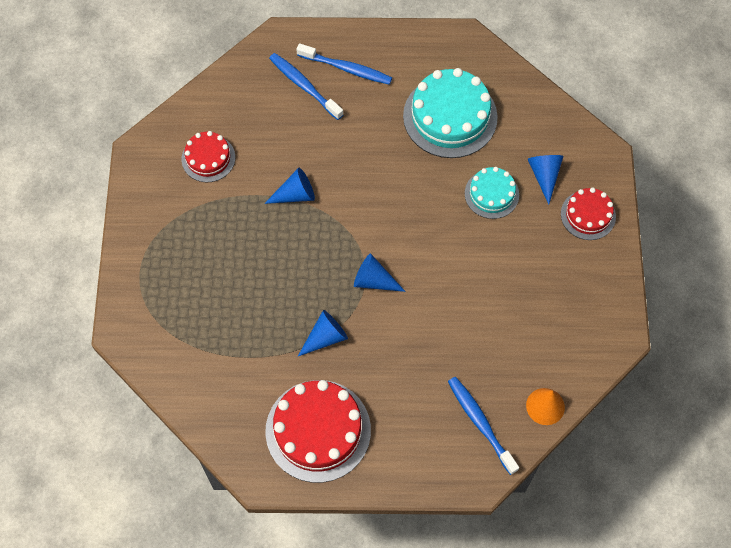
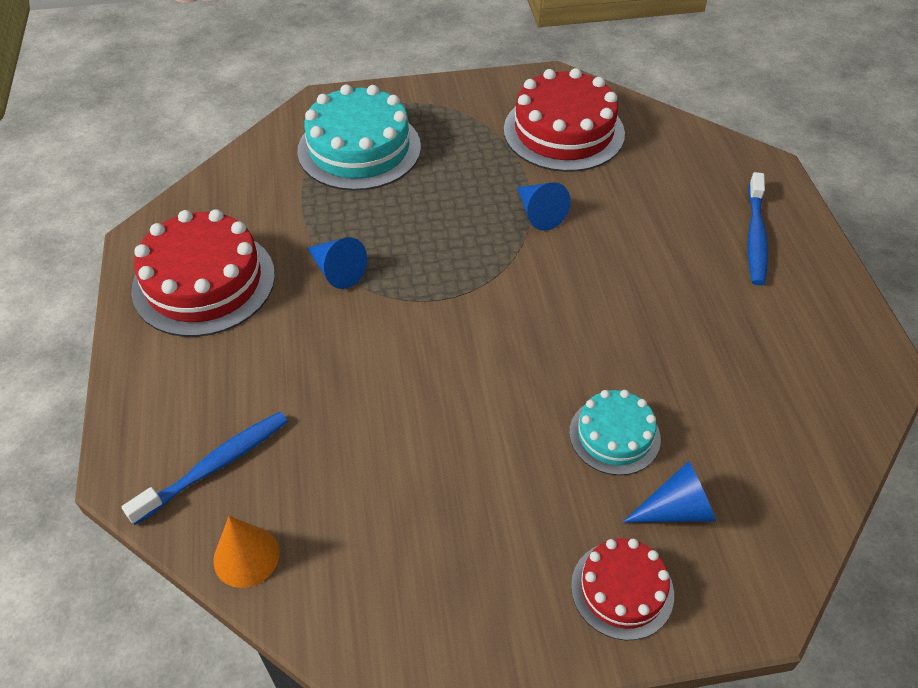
camera: 80 degrees right, 15 degrees down
red cake [182,131,235,182] -> red cake [504,68,625,172], size x1.78
blue toothbrush [269,53,344,120] -> none
blue cone [354,253,406,292] -> none
turquoise cake [403,68,498,158] -> turquoise cake moved to [297,84,421,191]

